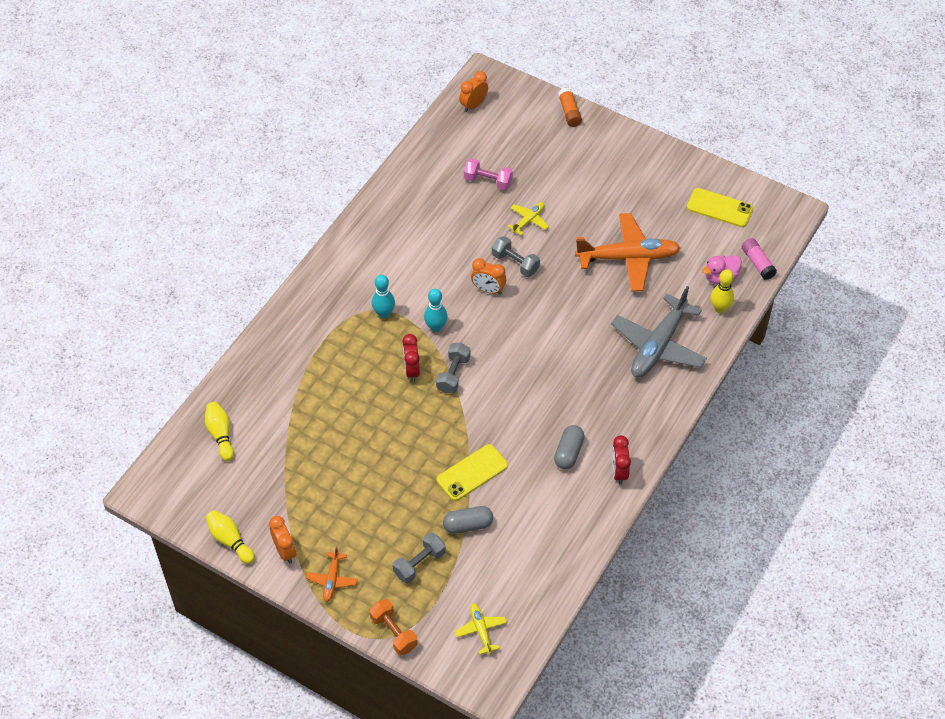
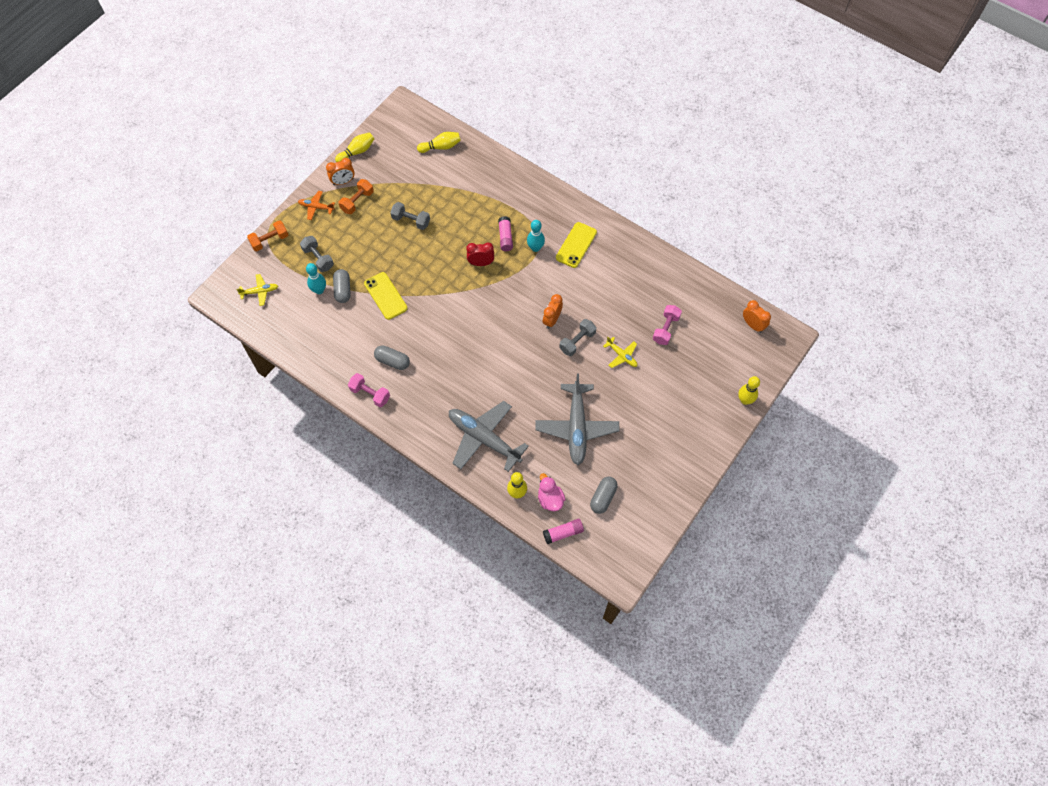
camera: 95 degrees right, 10 degrees up
turquoise bowling pin [424,289,448,332] -> turquoise bowling pin moved to [306,263,326,294]
grey dumbbell [436,343,471,393] -> grey dumbbell moved to [390,202,430,230]
orange glue stick [558,88,582,127] -> yellow bowling pin [738,376,760,405]
orange plane [575,213,681,292] -> grey plane [536,374,620,465]
red clock [612,435,631,485] -> pink dumbbell [348,373,390,407]
yellow phone [687,188,753,227] -> yellow phone moved to [556,222,597,268]
none -> orange dumbbell [339,179,374,214]
none -> pink glue stick [498,216,513,251]
none -> grey capsule [590,477,618,514]

